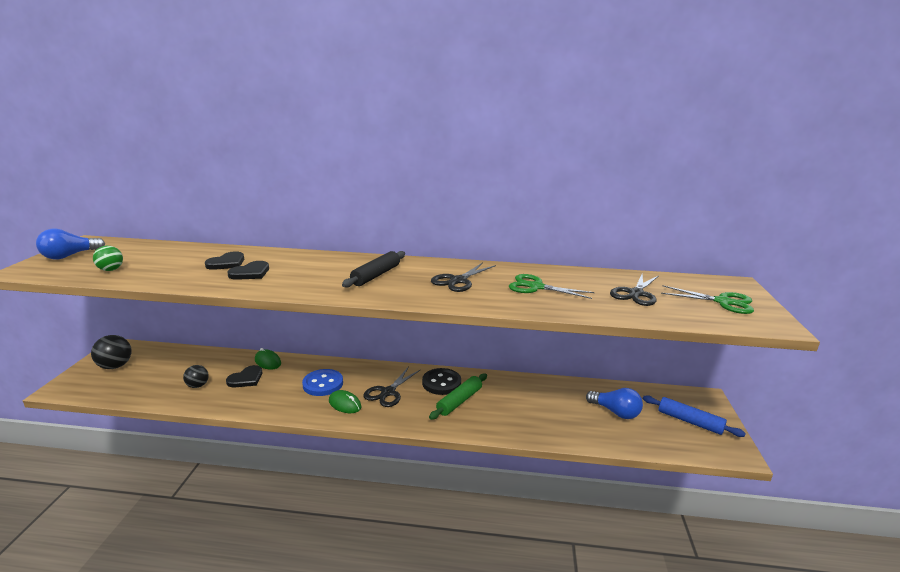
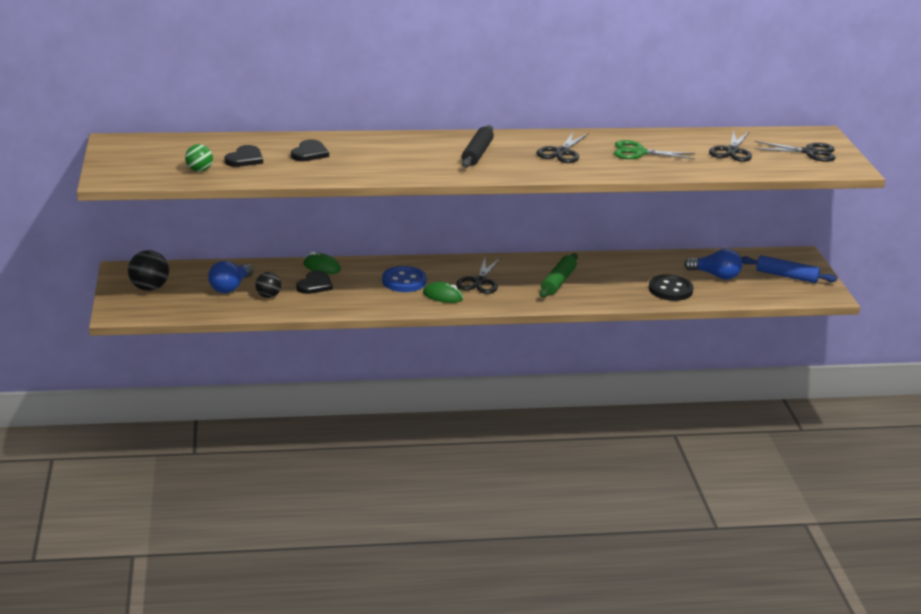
camera: 15 degrees left, 5 degrees up
blue light bulb [36,229,105,260] -> blue light bulb moved to [208,260,254,293]
black heart [227,261,269,280] -> black heart moved to [225,145,263,167]
black button [422,368,461,395] -> black button moved to [649,275,693,301]
green scissors [661,285,754,314] -> black scissors [755,141,836,162]

